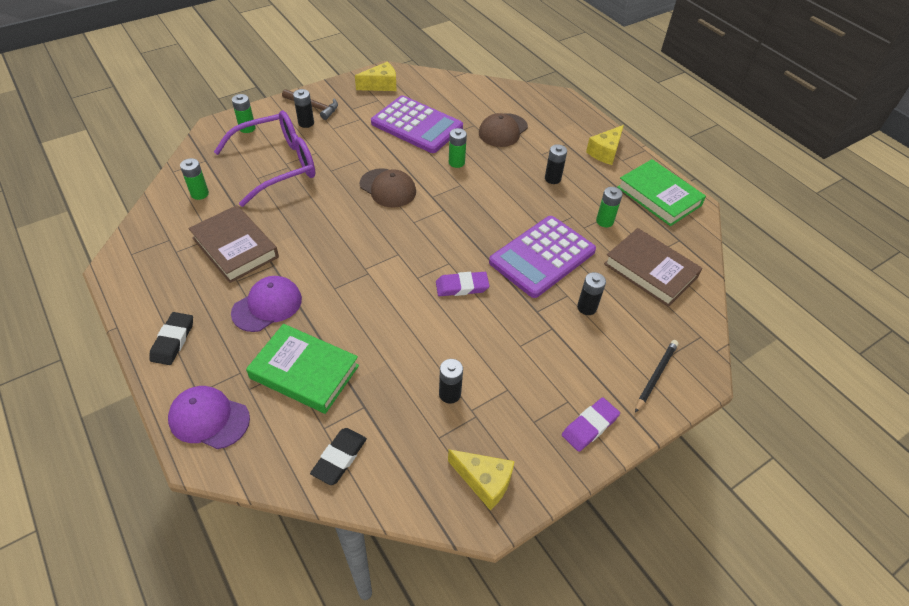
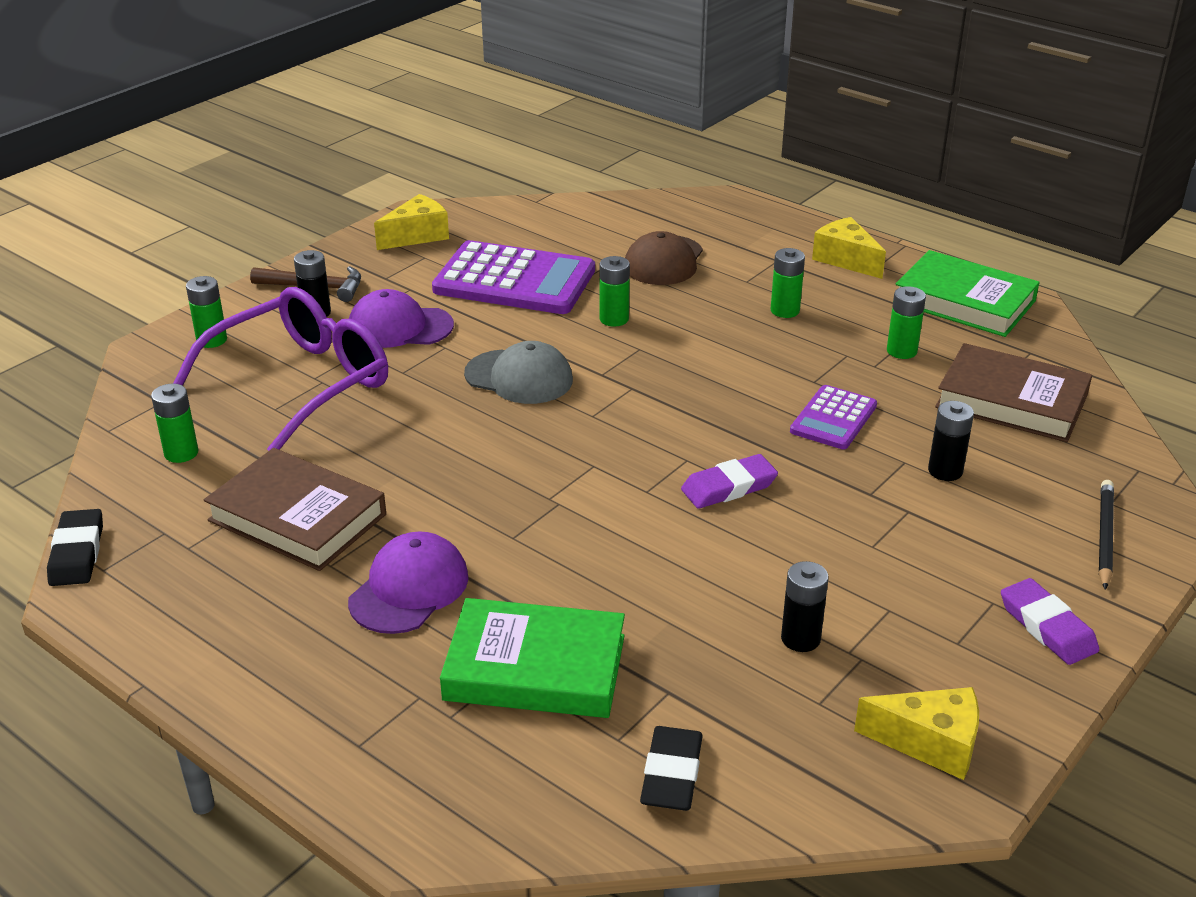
camera: 15 degrees left, 15 degrees down
black eraser [149,312,193,365] -> black eraser moved to [47,509,103,586]
purple cap [168,386,250,449] -> purple cap moved to [349,289,454,348]
brown cap [360,168,416,208] -> grey cap [464,341,573,404]
purple calculator [489,216,596,298] -> purple calculator [790,385,877,449], size x0.54
black battery [545,144,567,184] -> green battery [771,248,805,318]
purple eraser [562,397,620,452] -> purple eraser turned 60 degrees counterclockwise [1001,578,1099,665]
yellow cheese [586,125,624,165] -> yellow cheese turned 120 degrees clockwise [812,217,886,279]

